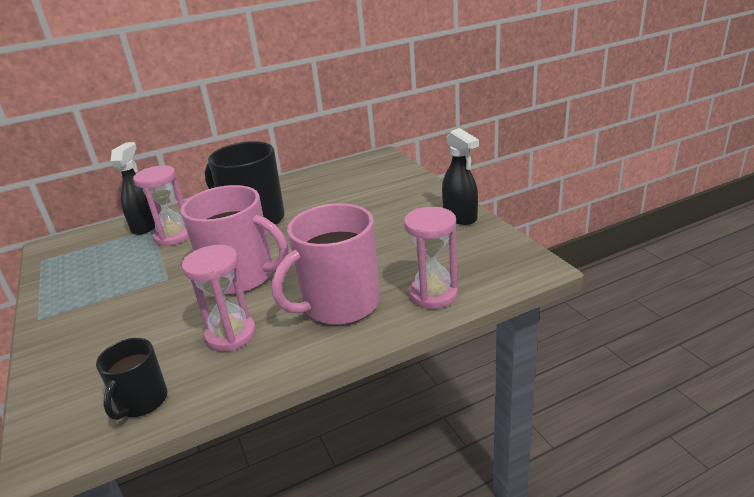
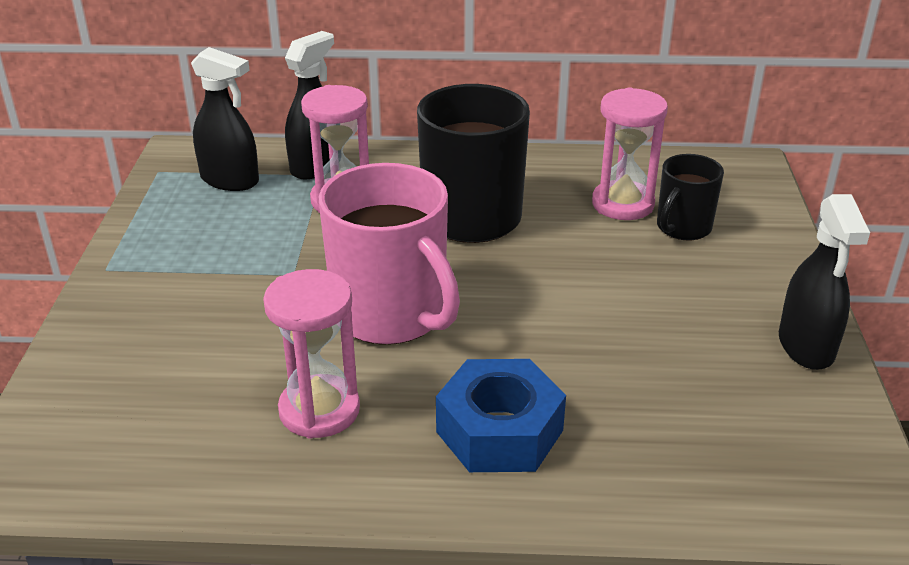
camera: 25 degrees right, 5 degrees up
black mug [96,338,168,420] -> black mug moved to [657,154,724,240]
pink mug [272,203,380,325] -> blue nut [436,359,566,472]
pink hourglass [404,207,458,309] -> pink hourglass moved to [592,87,668,220]
none -> black spray bottle [191,47,259,191]

